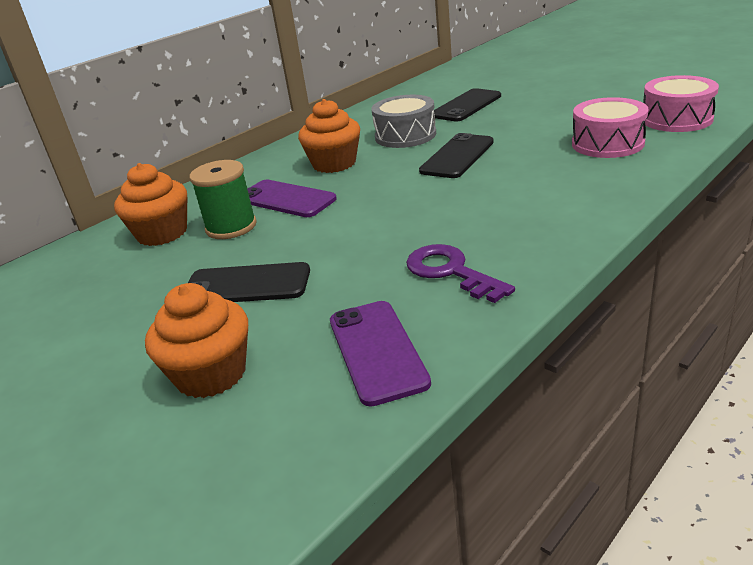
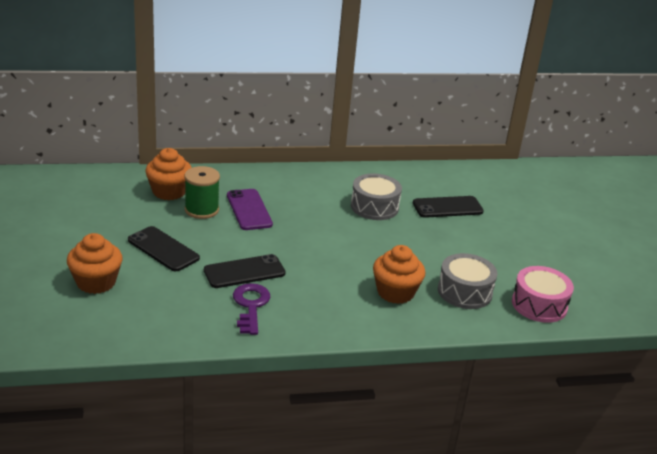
camera: 30 degrees right, 0 degrees up
orange cupcake [298,99,360,173] -> orange cupcake moved to [373,245,425,304]
purple phone [330,301,431,407] -> none
black phone [419,133,494,178] -> black phone moved to [204,254,286,288]
pink drum [572,97,649,158] -> grey drum [438,253,497,309]

